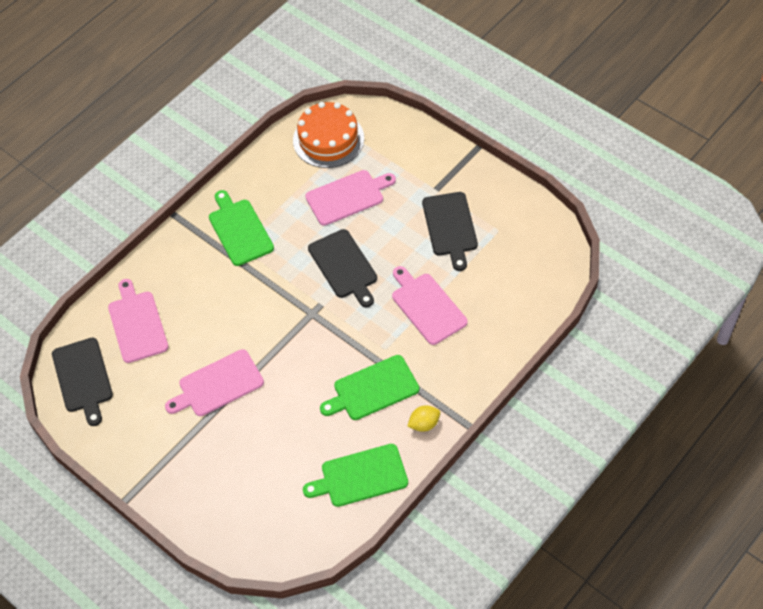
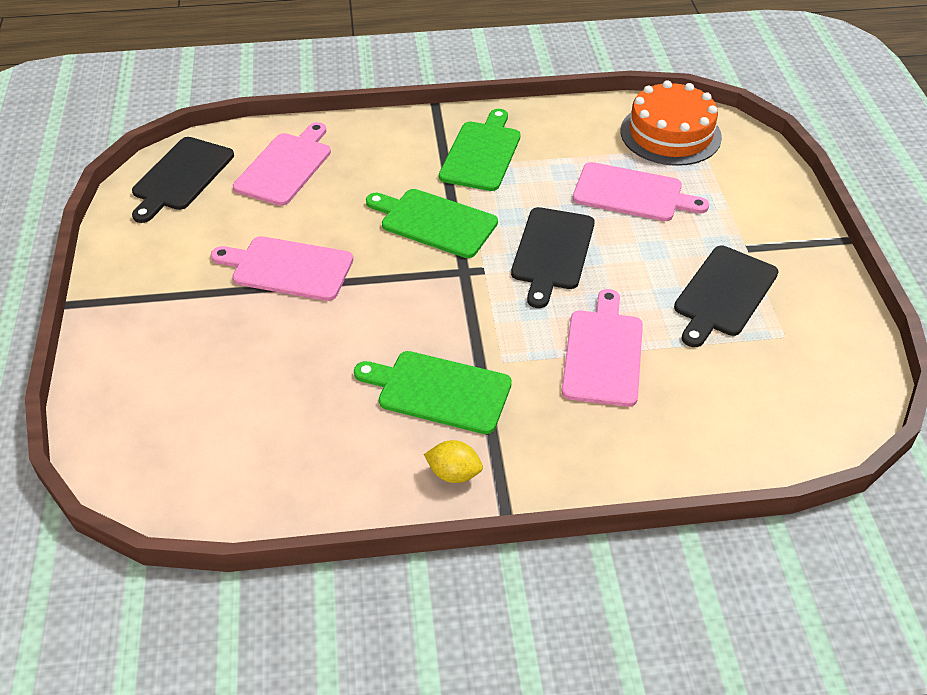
camera: 40 degrees right, 10 degrees down
green cutting board [303,444,408,507] -> green cutting board moved to [366,189,498,258]

